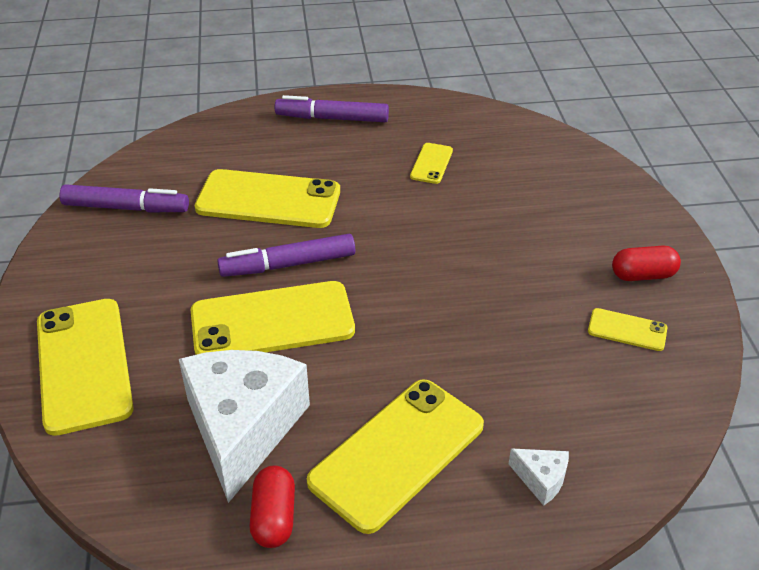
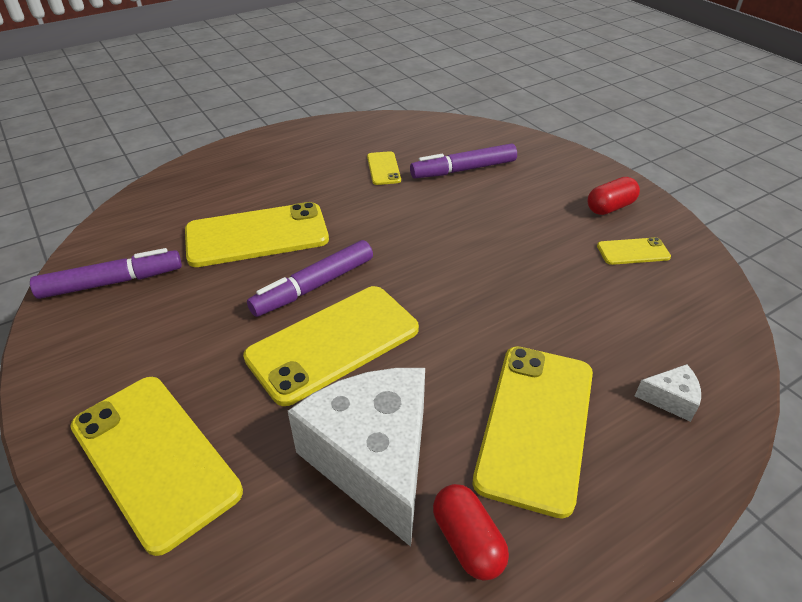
camera: 25 degrees left, 0 degrees up
purple marker [275,95,389,122] -> purple marker moved to [410,143,517,178]

